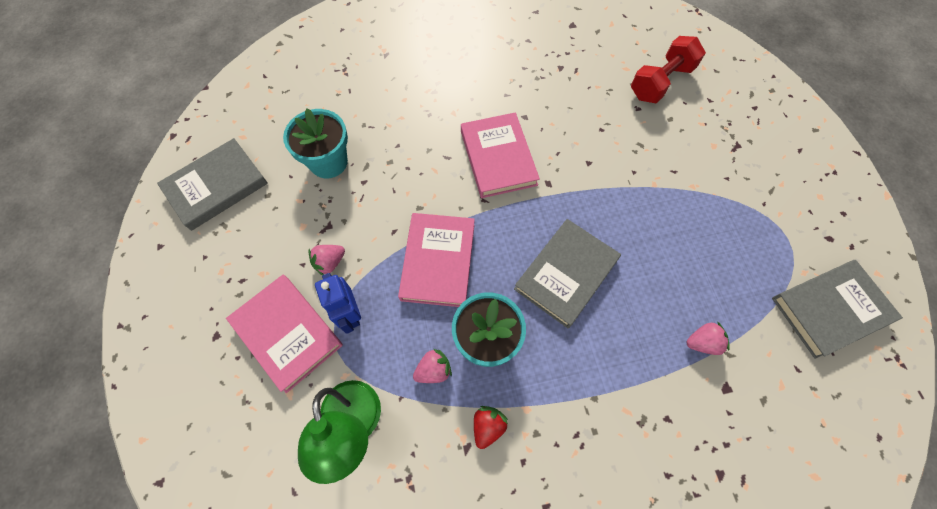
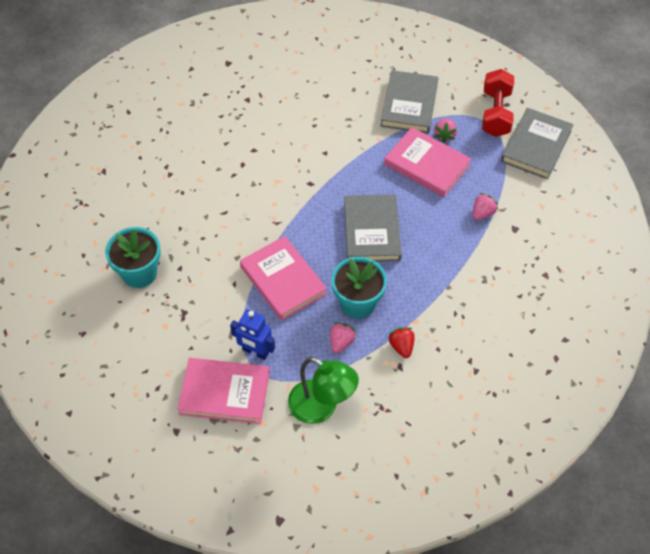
camera: 40 degrees left, 10 degrees down
grey book [157,138,268,231] -> grey book moved to [381,70,439,134]
pink strawberry [308,245,345,275] -> pink strawberry moved to [434,118,457,143]
pink book [461,112,540,198] -> pink book moved to [384,127,471,197]
red dumbbell [631,36,706,103] -> red dumbbell moved to [482,69,514,137]

